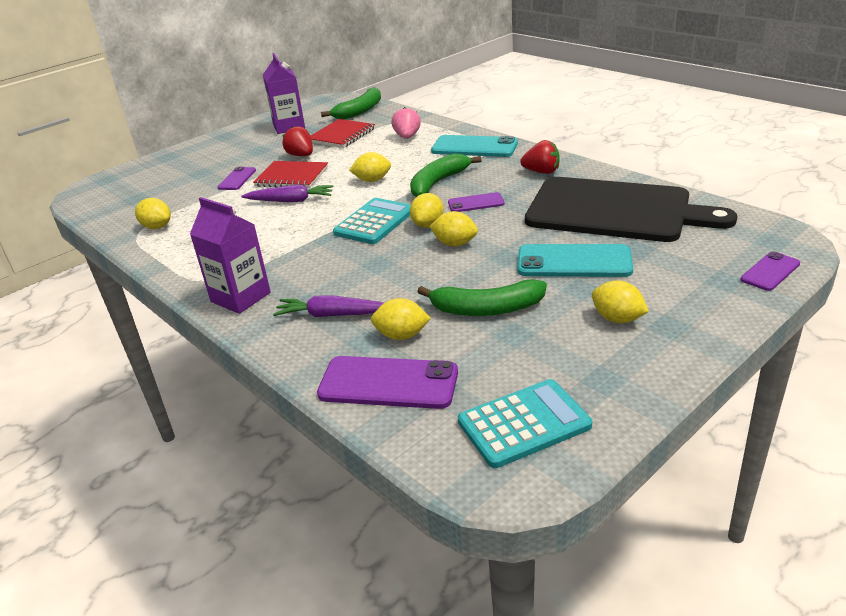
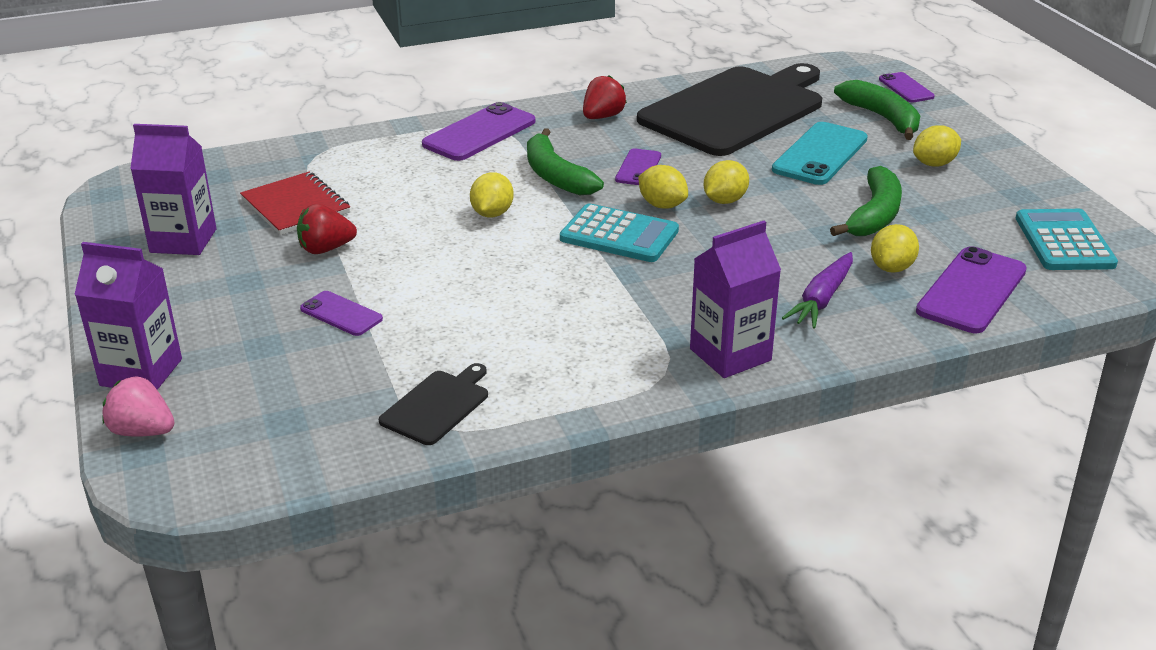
camera: 70 degrees left, 0 degrees up
yellow lemon [135,198,171,229] -> black cutting board [379,363,488,445]
purple carrot [241,184,334,202] -> none
red notebook [253,161,328,188] -> none
green banana [321,87,381,119] -> green banana moved to [834,80,920,140]
turquoise calculator [333,198,411,244] -> turquoise calculator turned 150 degrees clockwise [560,203,679,262]
pink strawberry [392,107,421,139] -> pink strawberry moved to [102,376,175,436]
turquoise phone [431,135,518,157] -> purple phone [422,102,535,161]
none -> purple carton [74,242,182,390]

